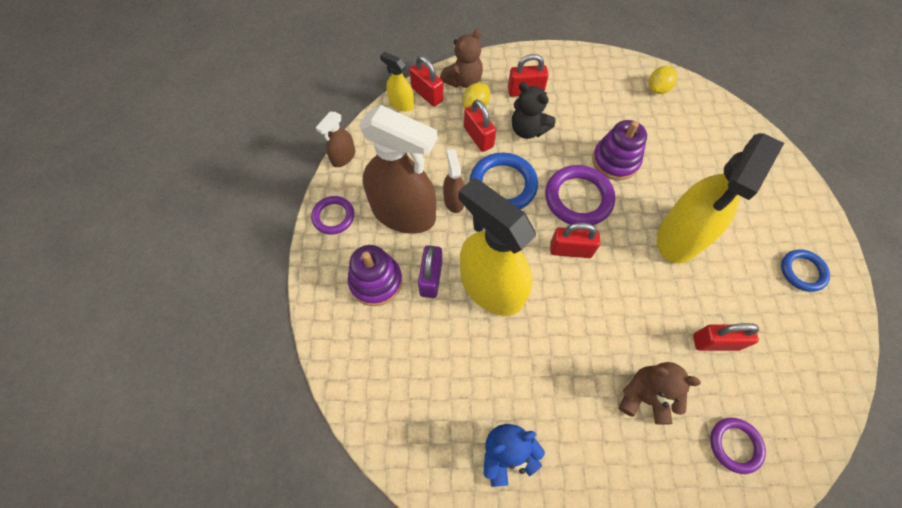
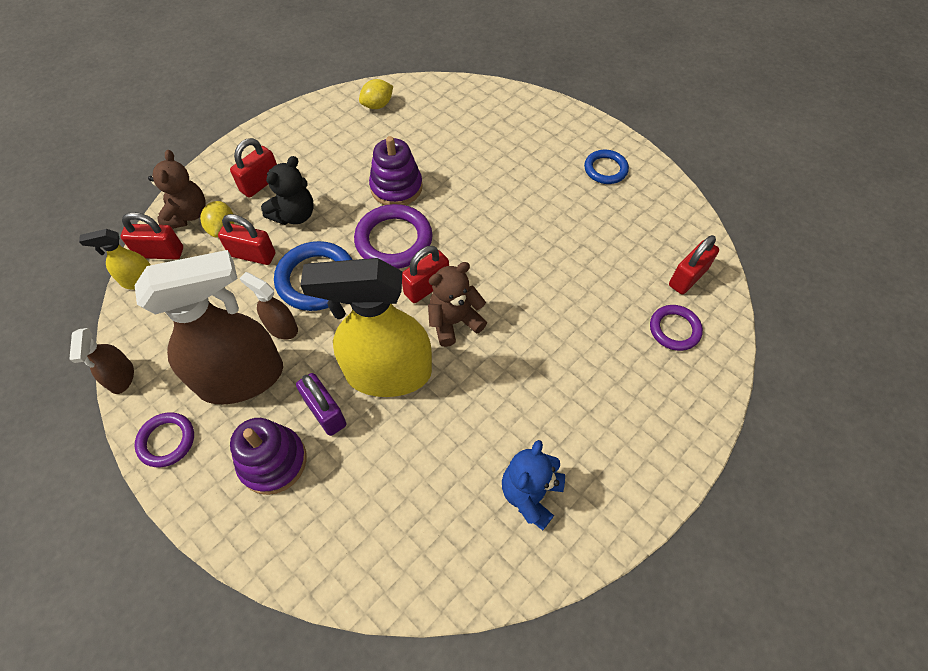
camera: 45 degrees left, 5 degrees down
black teddy bear [512,82,556,139] -> black teddy bear turned 45 degrees counterclockwise [261,156,314,225]
brown teddy bear [619,362,701,425] -> brown teddy bear moved to [428,262,487,347]
yellow lemon [649,66,677,94] -> yellow lemon turned 60 degrees clockwise [359,79,393,109]
yellow spray bottle [657,133,784,263] -> none
red padlock [693,323,759,351] -> red padlock moved to [669,235,719,294]

